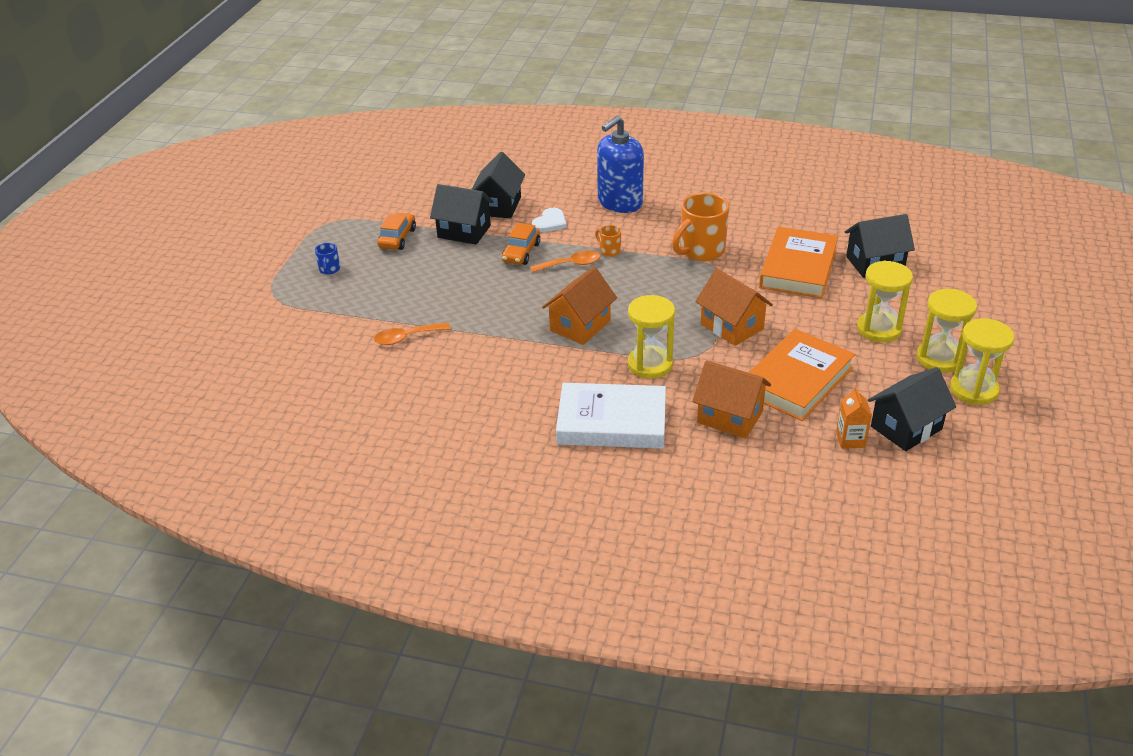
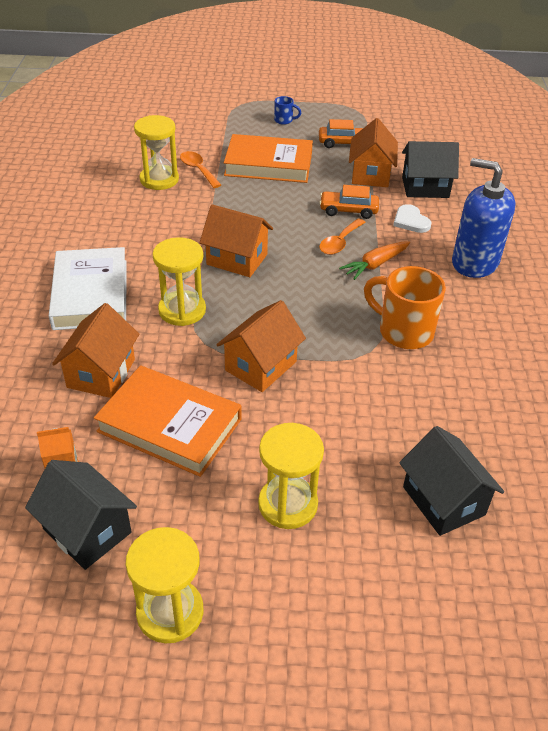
camera: 75 degrees right, 5 degrees up
blue mug [315,243,340,275] -> blue mug turned 150 degrees counterclockwise [274,96,301,125]
black house [430,184,494,245] -> orange house [349,118,398,187]
orange spoon [530,251,600,273] -> orange spoon turned 60 degrees clockwise [319,219,366,255]
white heart [532,208,567,232] -> white heart turned 45 degrees clockwise [393,204,431,233]
orange mug [595,225,621,257] -> orange carrot [339,241,410,280]
orange book [759,227,838,298] -> orange book moved to [224,134,313,183]
yellow hourglass [917,289,977,373] -> yellow hourglass moved to [134,115,179,190]

